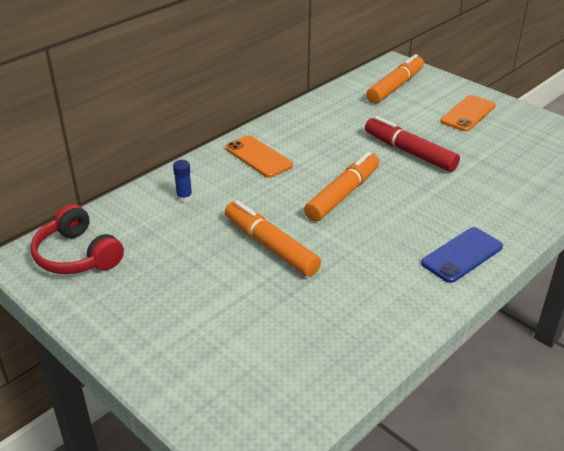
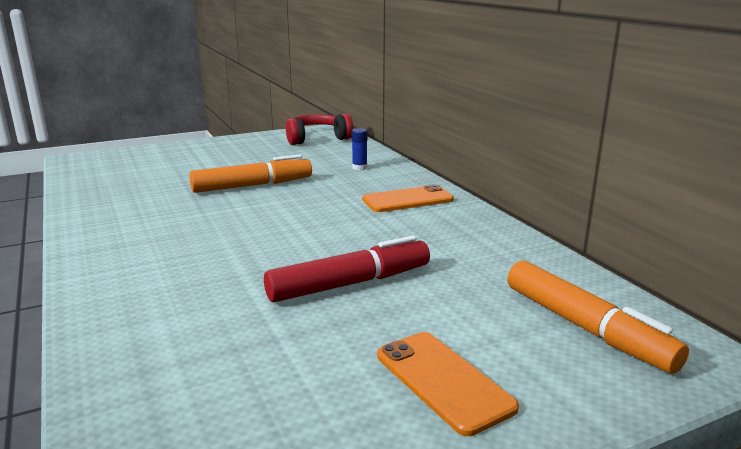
camera: 110 degrees right, 15 degrees down
orange marker [304,152,380,222] -> none
blue phone [421,227,503,283] -> none

